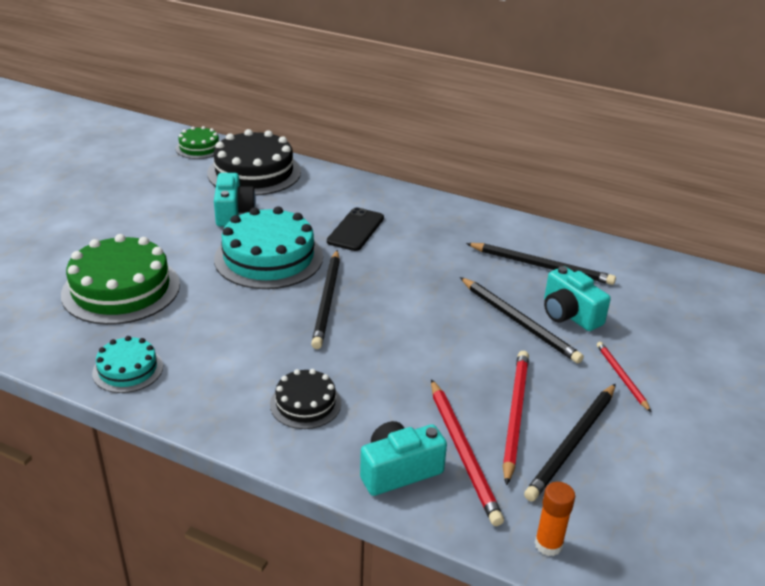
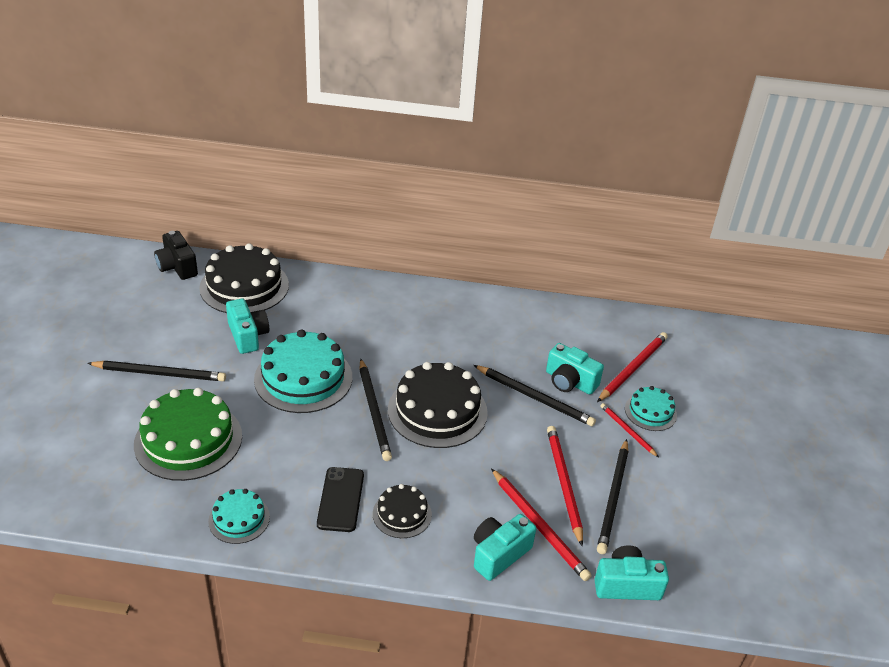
camera: 20 degrees left, 5 degrees up
green cake [176,126,220,159] -> black camera [154,231,198,280]
black phone [327,207,384,251] -> black phone moved to [317,467,364,532]
black pencil [466,243,616,285] -> black pencil moved to [87,361,226,381]
orange glue stick [535,482,575,556] -> turquoise camera [594,545,669,600]
none -> black cake [388,362,488,448]
none -> red pencil [597,332,668,402]
none -> turquoise cake [625,386,677,431]

